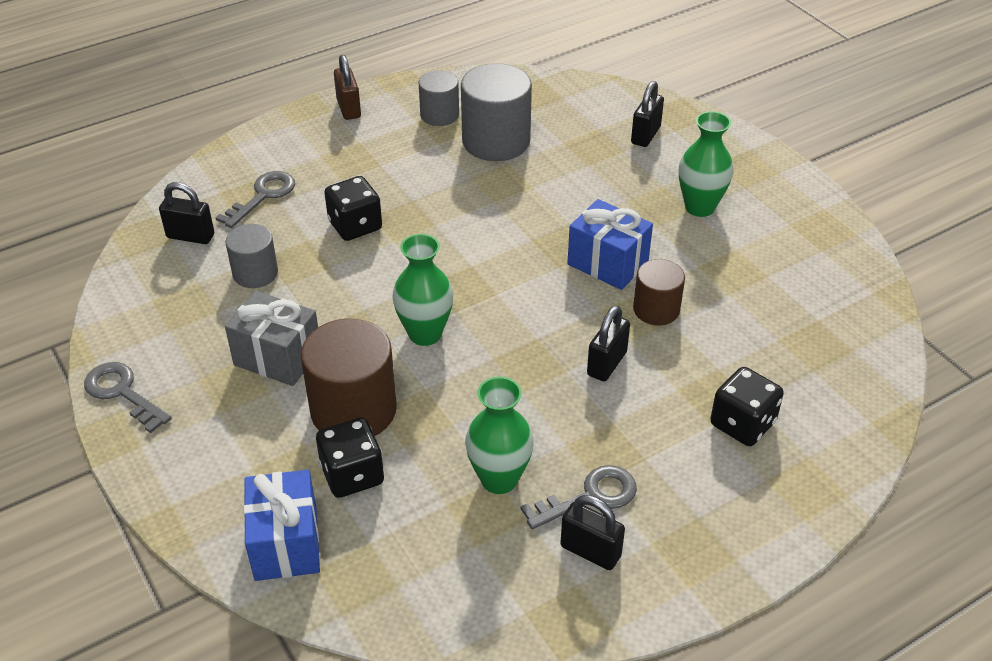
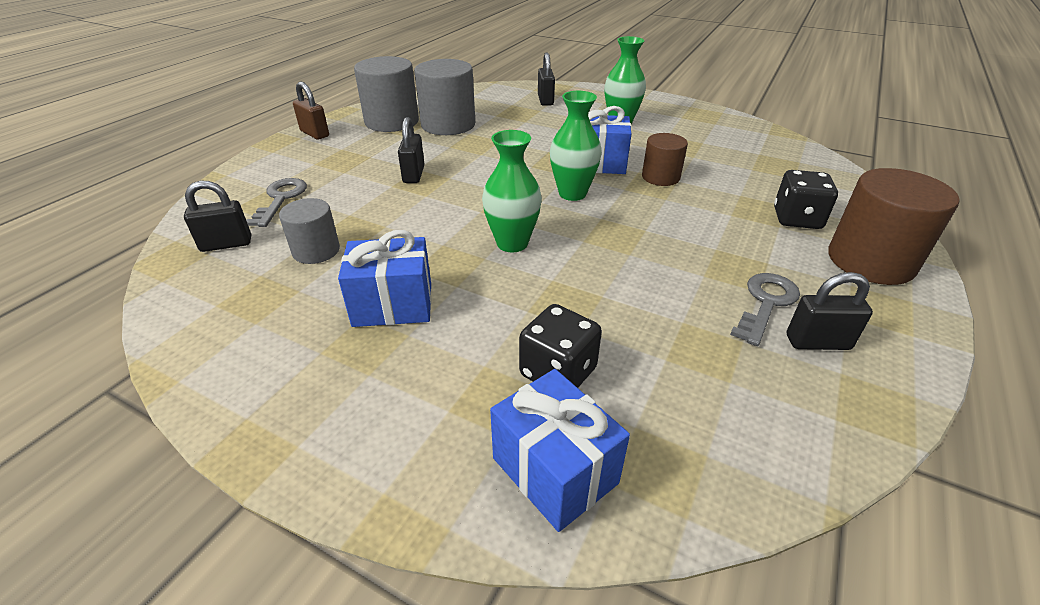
camera: 30 degrees left, 5 degrees down
grey key [84,362,172,433] -> none
grey gift [225,291,318,386] -> blue gift [338,230,432,327]
brown cylinder [301,319,397,436] -> brown cylinder moved to [828,168,960,285]
black dice [324,176,382,241] -> none
grey cylinder [419,70,459,126] -> grey cylinder [354,56,419,132], size x1.70
green vase [465,377,534,494] -> green vase moved to [550,91,602,201]
black padlock [587,305,630,381] -> black padlock moved to [398,117,424,183]

